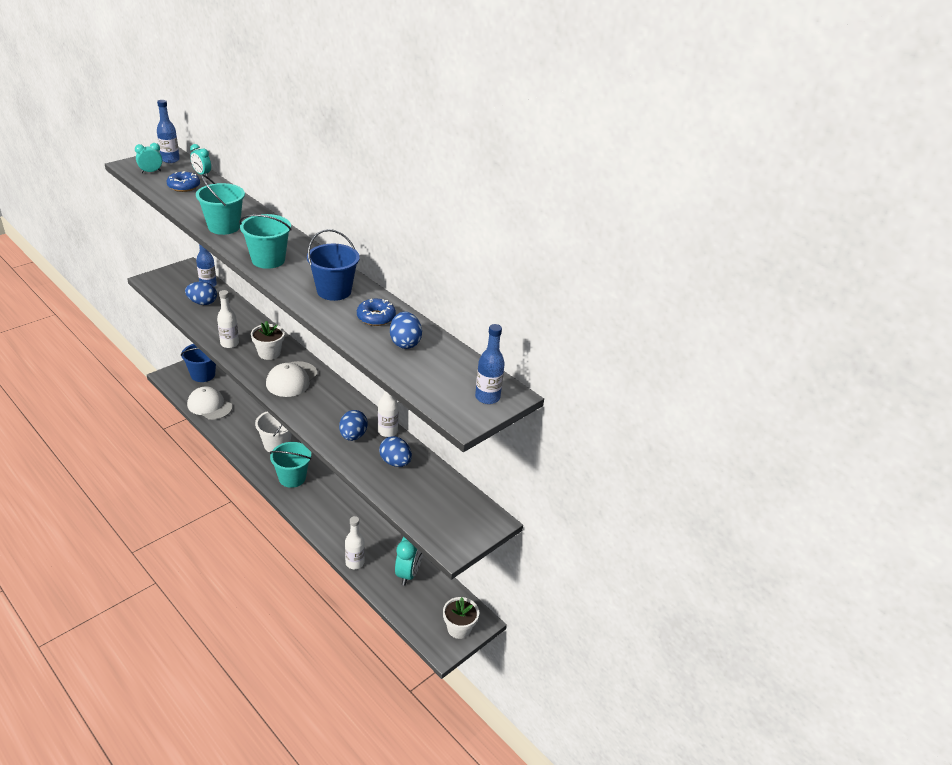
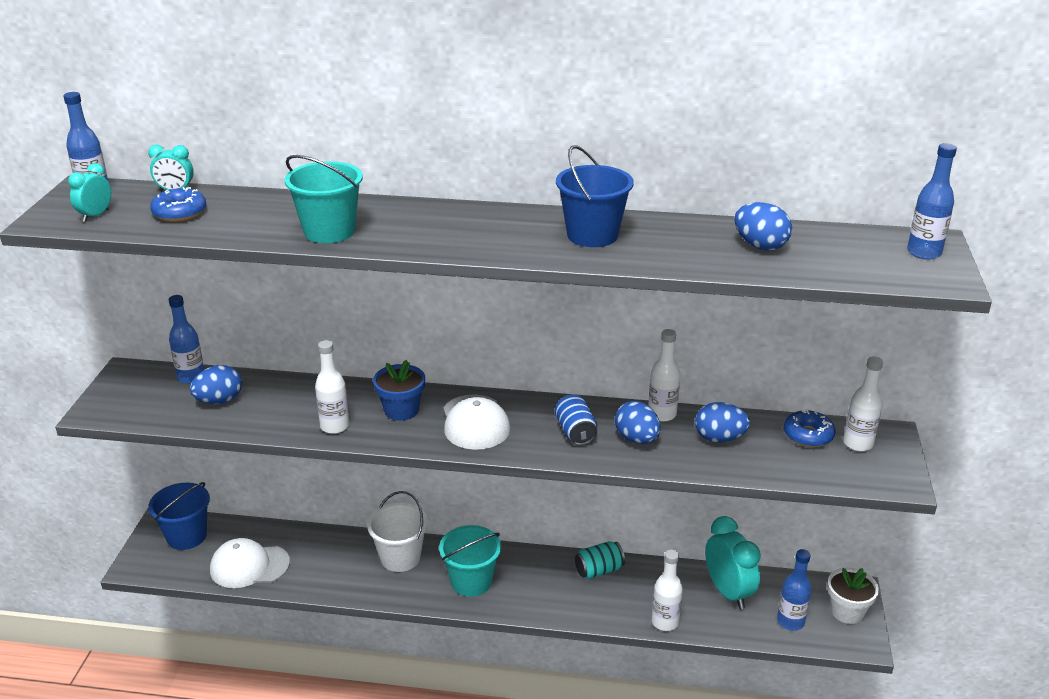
camera: 35 degrees left, 5 degrees down
turquoise bucket [239,214,292,269] -> none
white flower pot [251,321,285,360] -> blue flower pot [373,360,425,421]
blue donut [357,299,396,326] -> blue donut moved to [784,409,836,447]
none -> blue can [555,394,597,445]
none -> turquoise can [575,541,625,579]
none -> blue bottle [777,549,811,631]
none -> white bottle [843,356,883,452]

